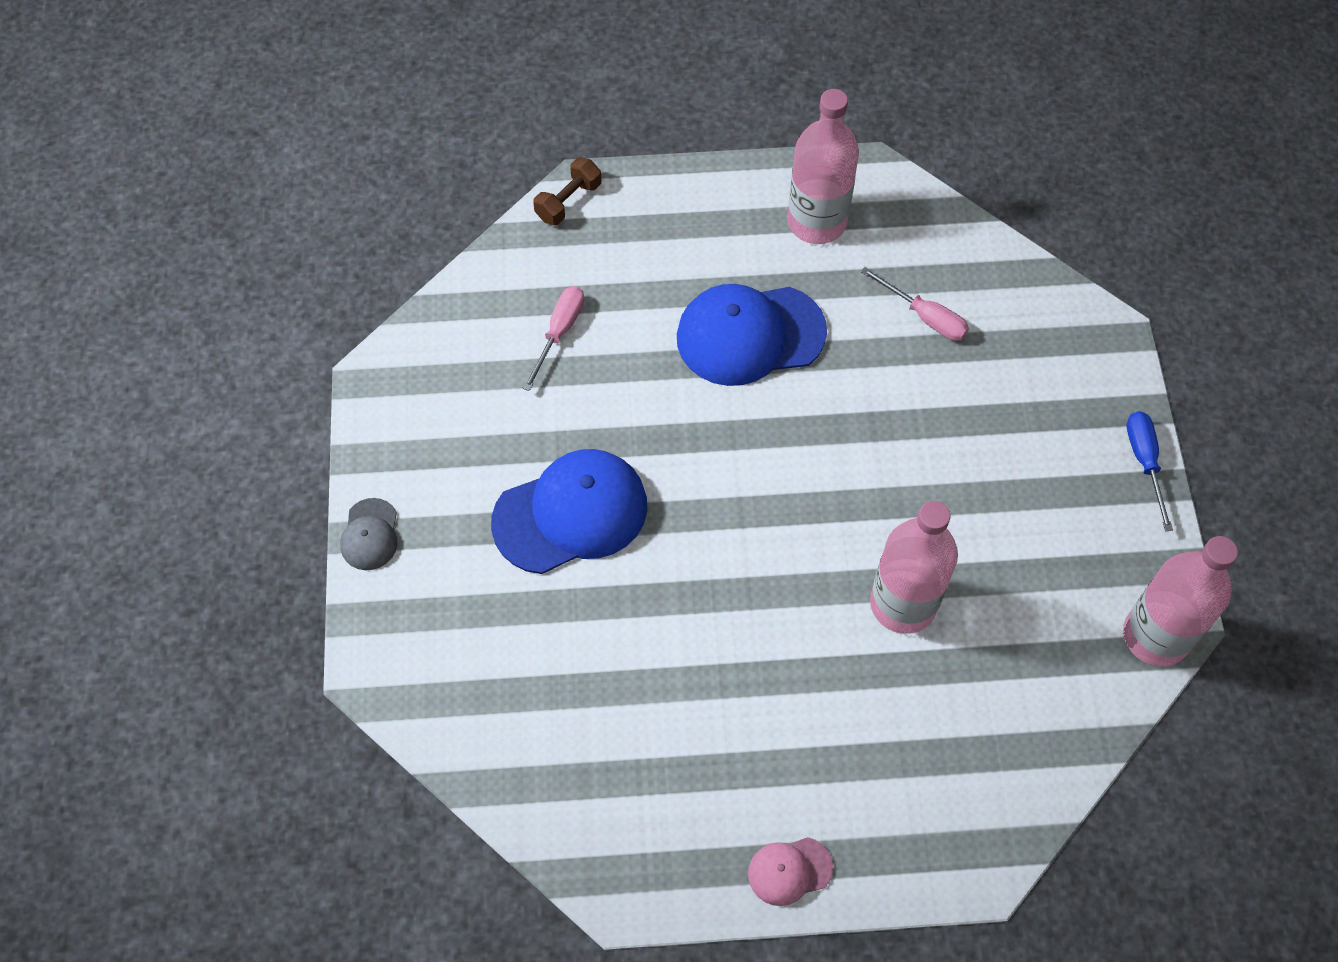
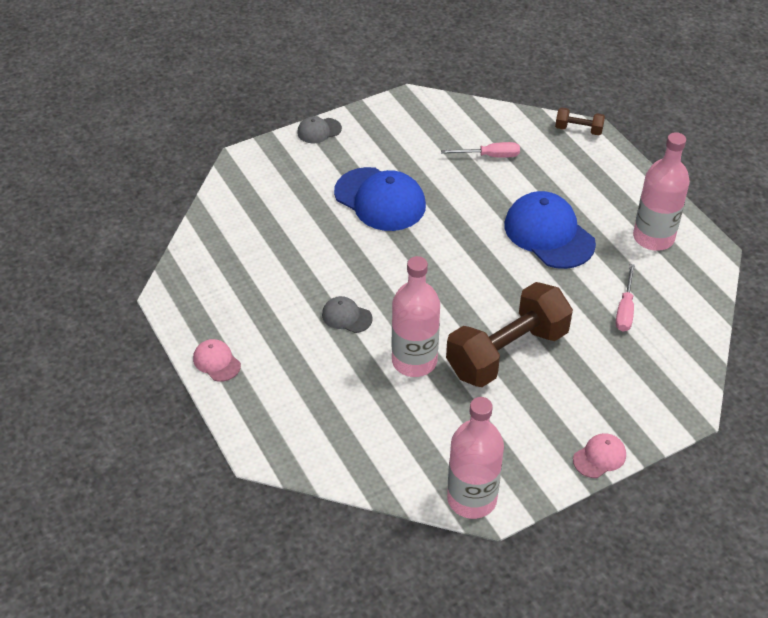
camera: 65 degrees right, 15 degrees down
blue screwdriver [1127,411,1173,532] -> pink cap [573,433,626,478]
none -> grey cap [322,296,373,333]
none -> brown dumbbell [446,282,573,387]

